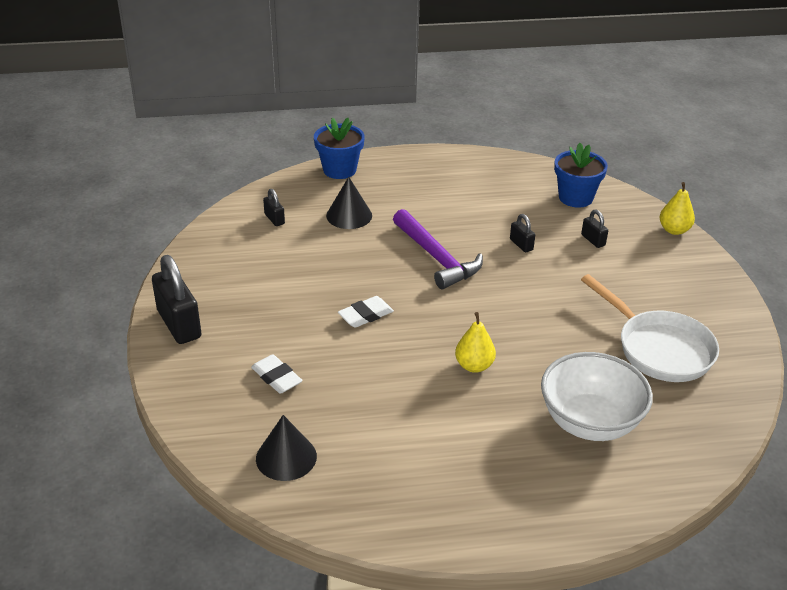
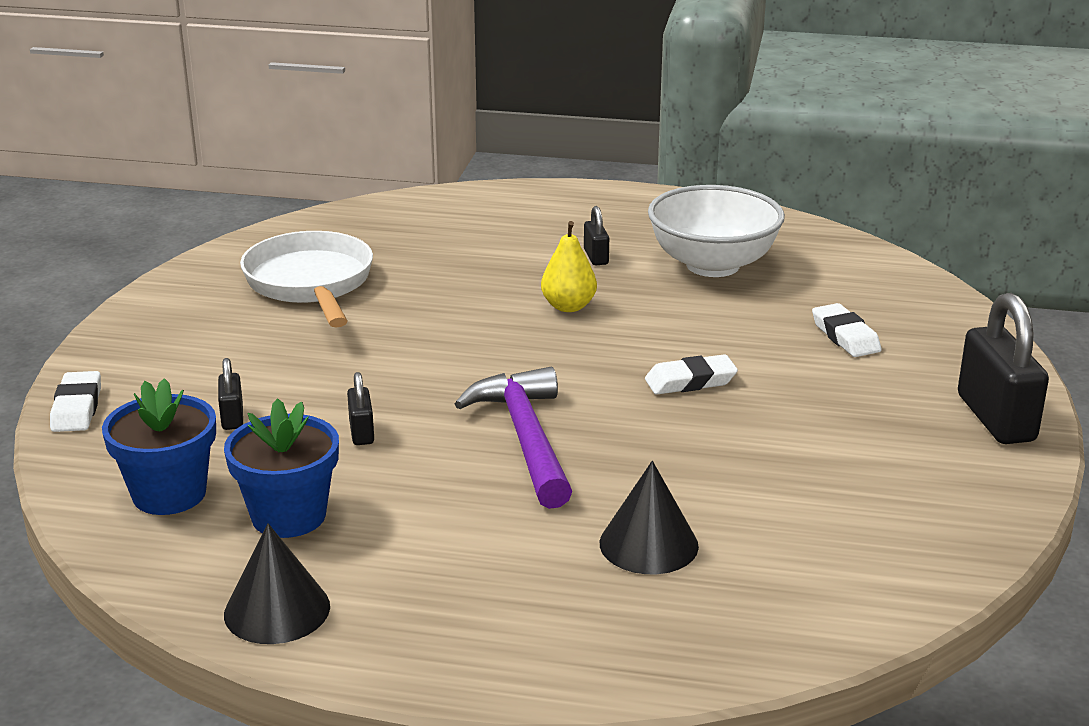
camera: 160 degrees left, 10 degrees down
black cone [256,415,317,481] -> black cone moved to [224,523,330,644]
black padlock [263,189,285,226] -> black padlock moved to [584,206,609,265]
blue flower pot [314,118,365,179] -> blue flower pot moved to [224,398,339,538]
white bowl [541,352,653,441] -> white bowl moved to [648,185,785,277]
yellow pear [660,182,695,235] -> white eraser [50,371,101,432]

